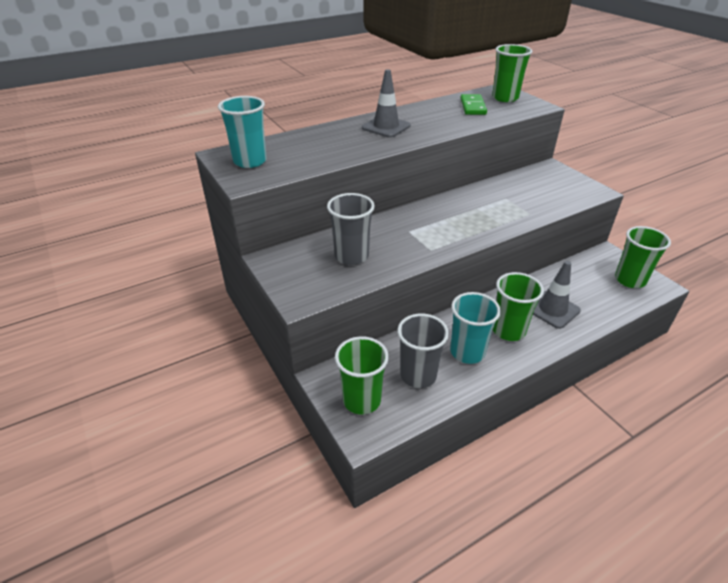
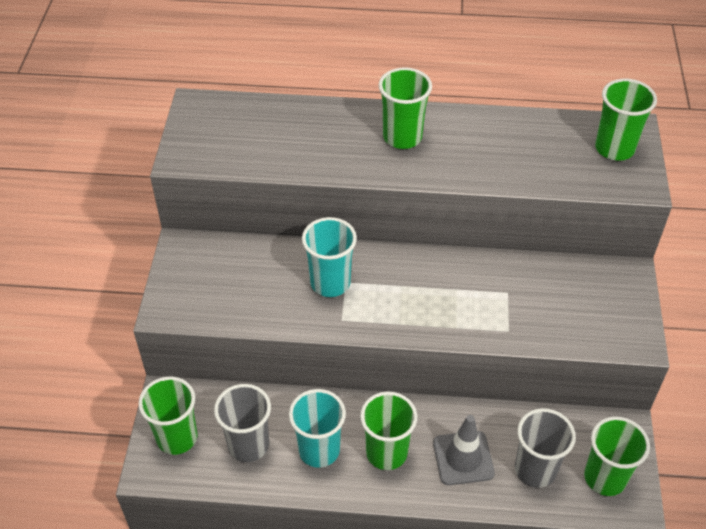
camera: 35 degrees right, 10 degrees up
turquoise cup [218,96,267,168] -> turquoise cup moved to [302,217,357,297]
grey cup [327,193,375,265] -> grey cup moved to [515,408,576,488]
grey traffic cone [362,69,411,138] -> green cup [379,67,432,149]
green domino [460,94,487,115] -> none

